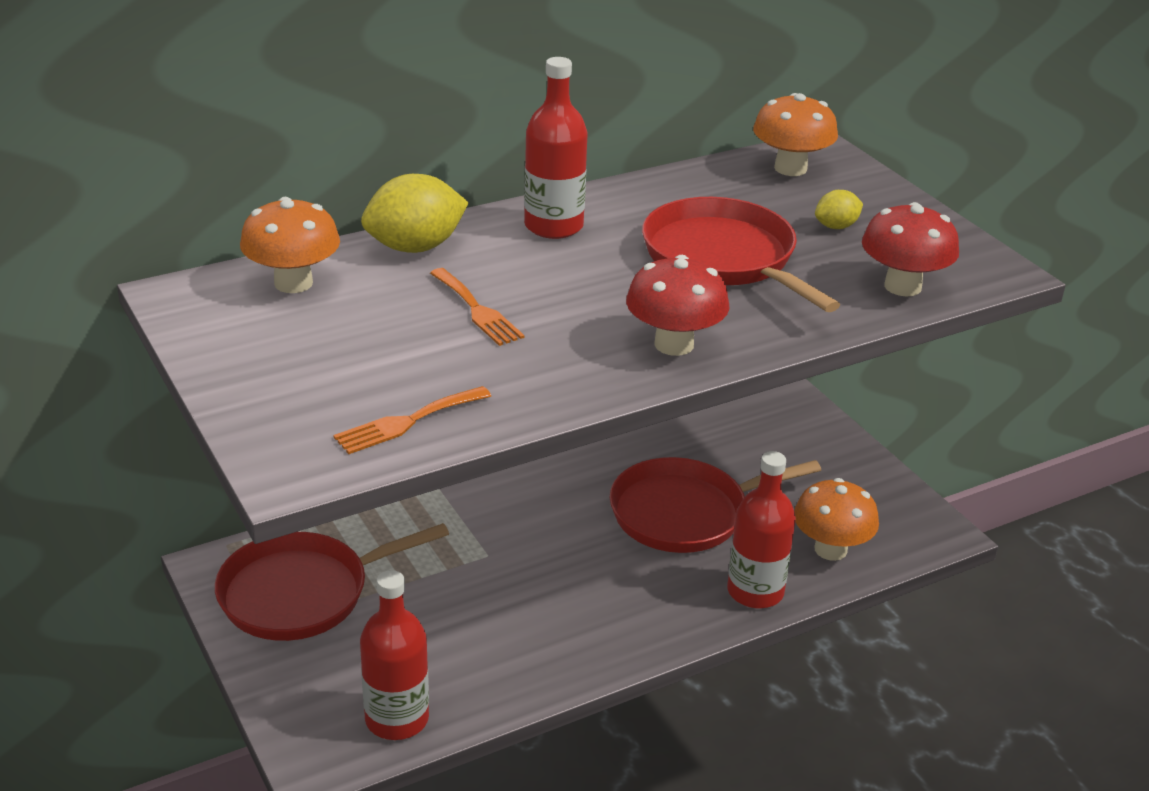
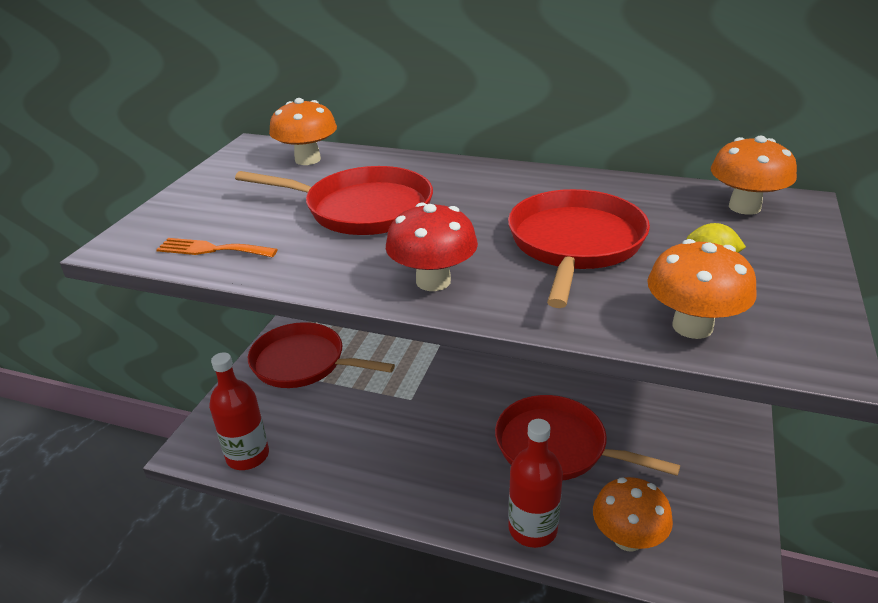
camera: 50 degrees right, 0 degrees up
yellow lemon [361,174,469,253] -> none
orange fork [430,268,525,346] -> red pan [235,166,433,235]
red bottle [524,57,588,239] -> none
red mushroom [862,202,959,296] -> orange mushroom [647,239,757,339]

